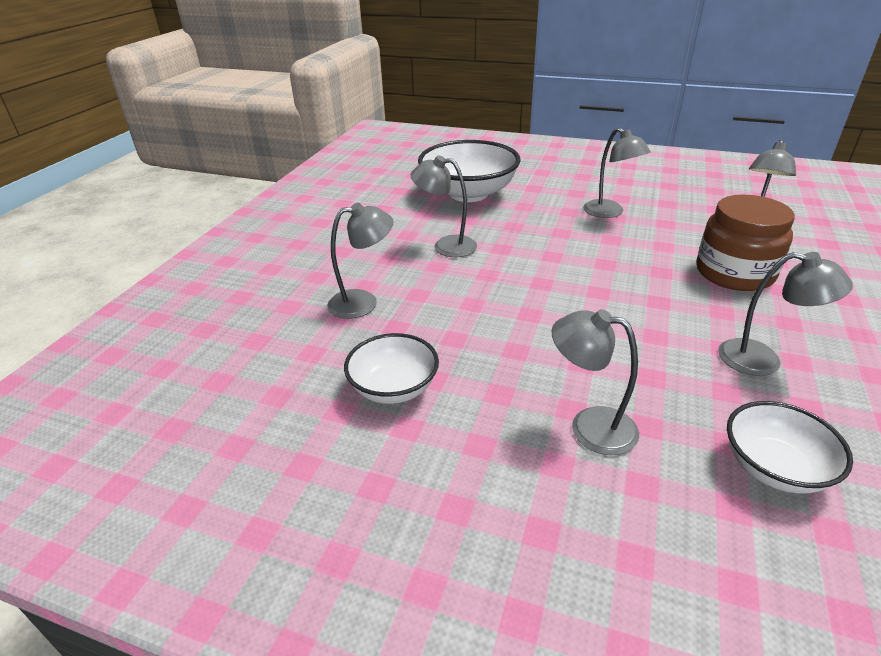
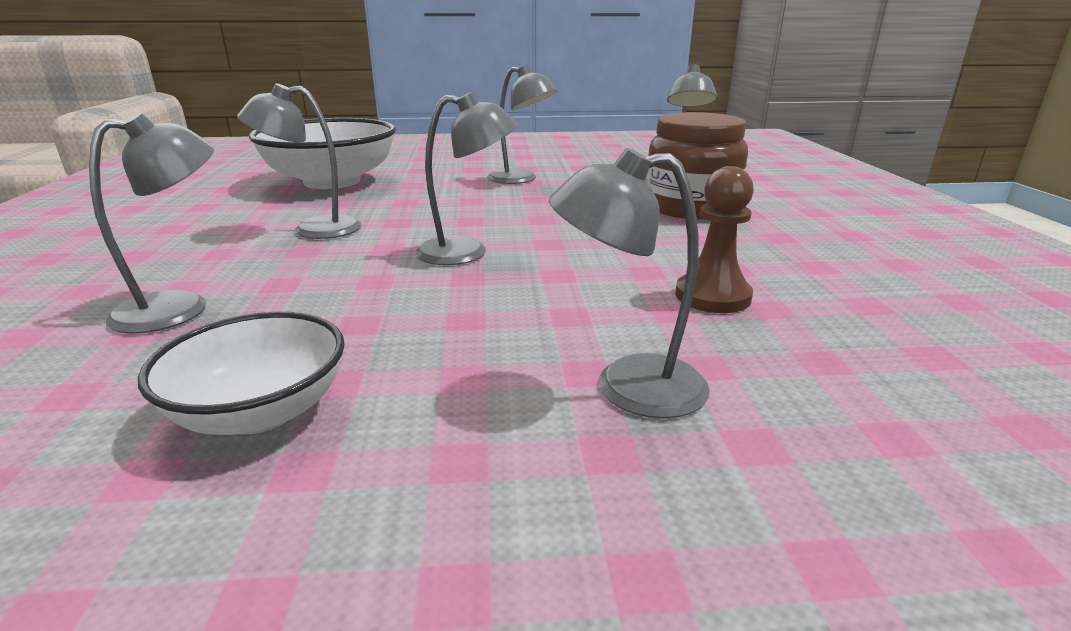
camera: 25 degrees left, 10 degrees down
grey lamp [718,252,853,376] -> grey lamp moved to [415,92,518,265]
white bowl [727,401,853,494] -> none
none -> brown pawn [675,166,754,313]

